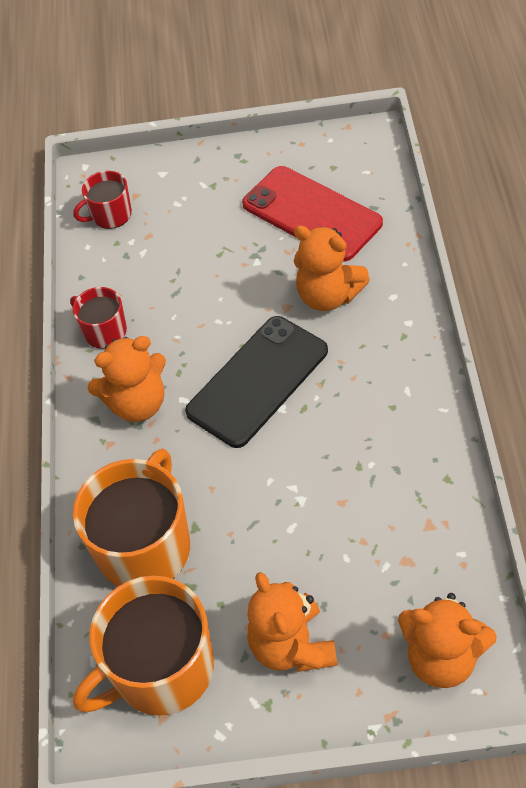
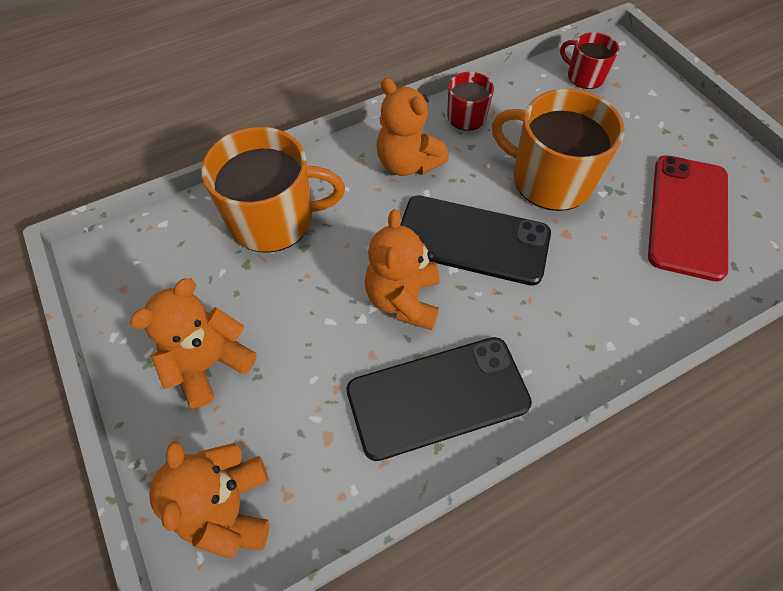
camera: 60 degrees right, 5 degrees up
orange mug [73,576,214,716] -> orange mug moved to [492,89,624,211]
orange teddy bear [294,225,370,311] -> orange teddy bear moved to [365,209,440,330]
none -> black phone [347,337,532,461]

